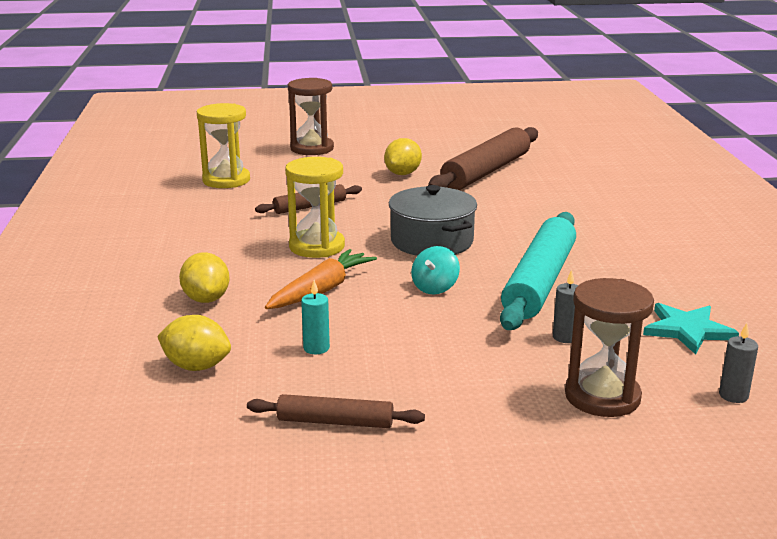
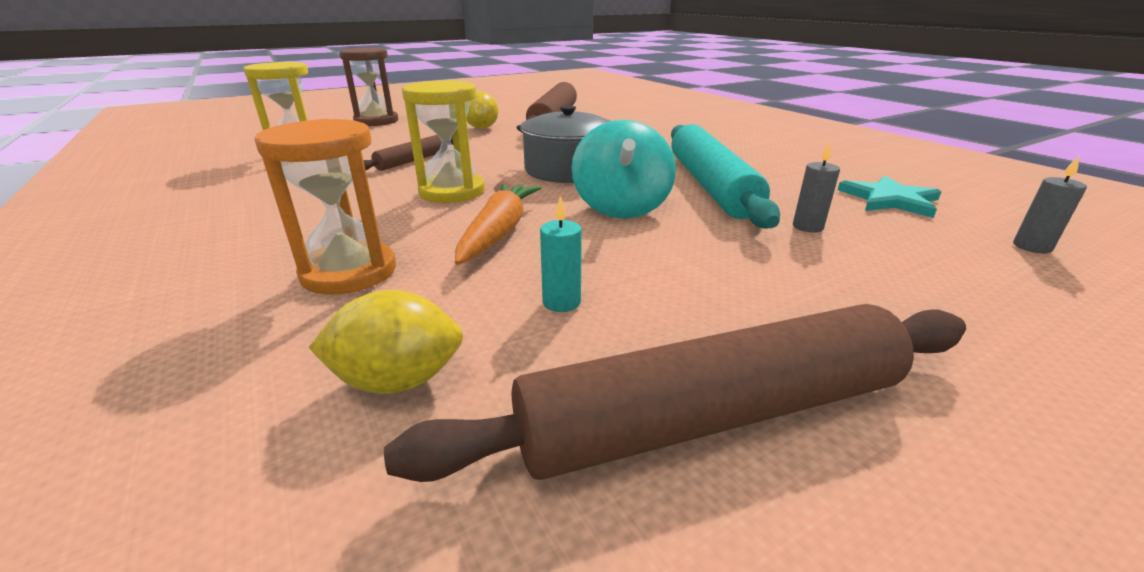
camera: 25 degrees left, 5 degrees up
yellow lemon [179,252,230,303] -> orange hourglass [254,119,396,295]
brown rolling pin [247,394,425,428] -> brown rolling pin [384,304,966,482], size x1.94
turquoise spinning top [411,246,460,295] -> turquoise spinning top [571,120,676,219], size x1.74
brown hourglass [565,278,654,417] -> none

